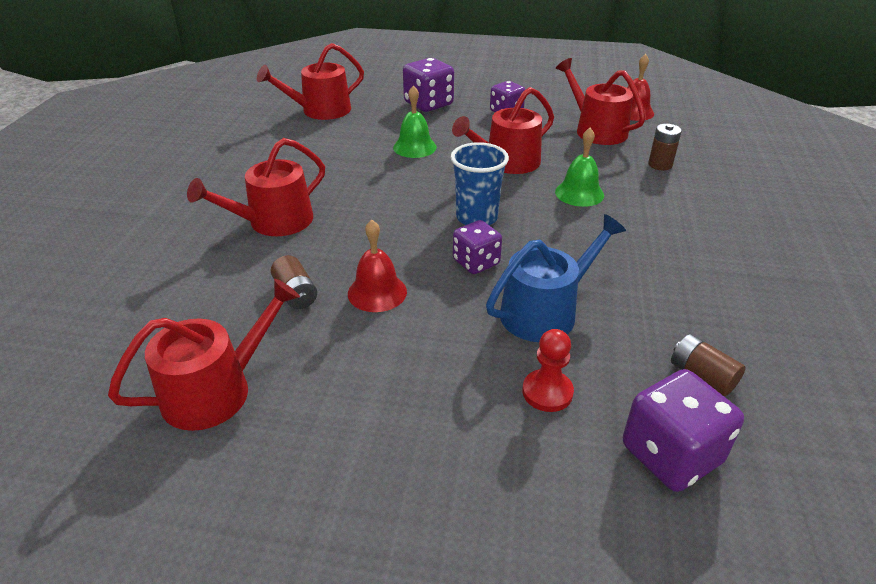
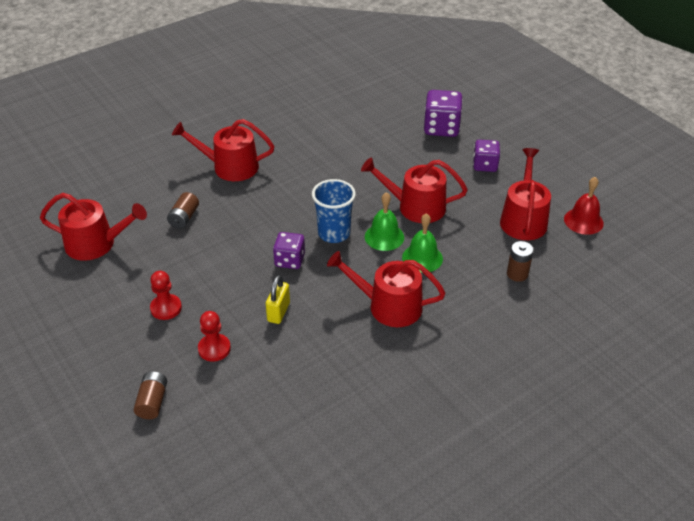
camera: 45 degrees right, 5 degrees up
red watering can [257,43,364,120] -> red watering can moved to [327,251,445,327]
red bell [348,220,407,312] -> none
green bell [393,86,437,158] -> green bell moved to [365,192,404,251]
blue watering can [486,214,626,342] -> yellow padlock [266,275,290,324]
purple dice [623,369,744,492] -> none
brown battery [671,334,746,396] -> brown battery moved to [134,371,167,419]
none -> red pawn [150,271,182,320]

